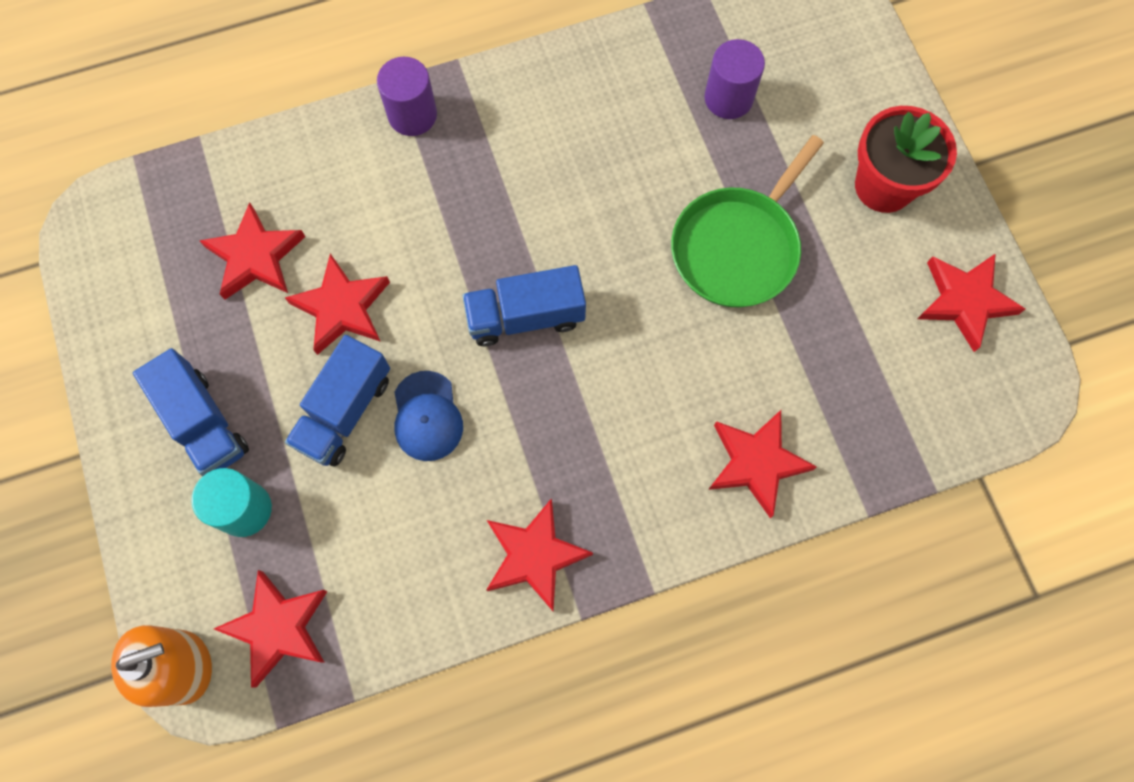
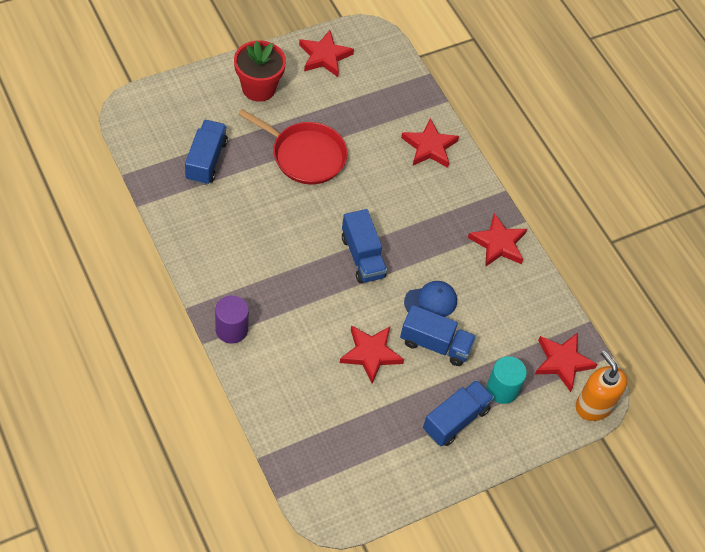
camera: 105 degrees left, 15 degrees down
red star [199,202,305,300] -> none
green pan [671,135,824,307] -> red pan [238,109,348,184]
purple cylinder [704,39,765,119] -> blue truck [185,120,228,185]

